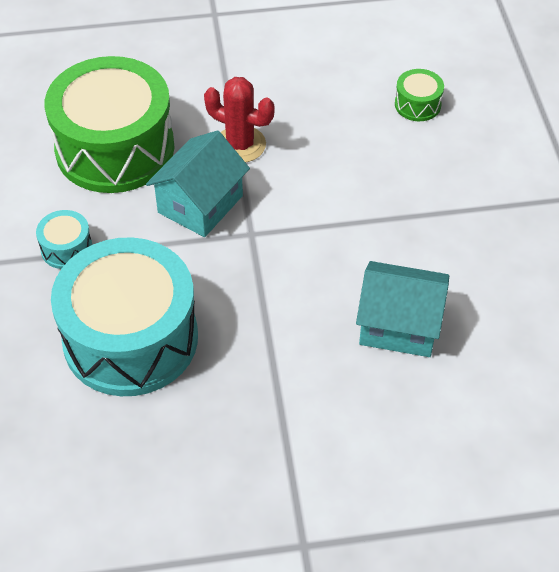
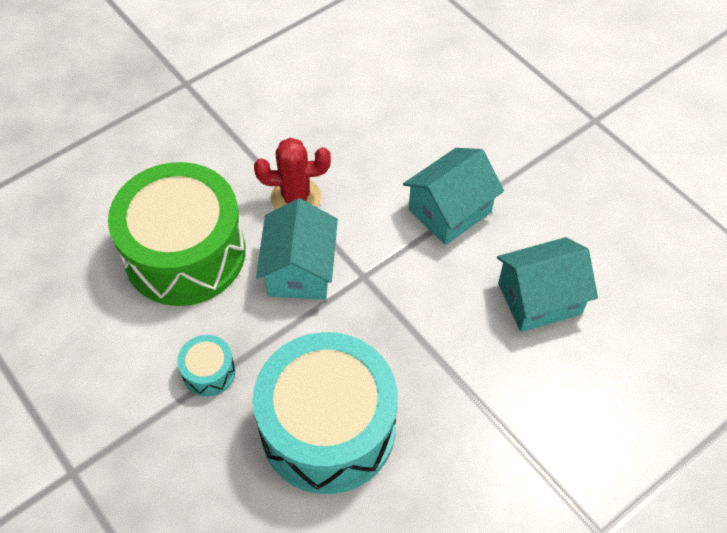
camera: 30 degrees left, 5 degrees up
green drum [395,69,444,121] -> none
none -> turquoise house [403,148,504,245]

